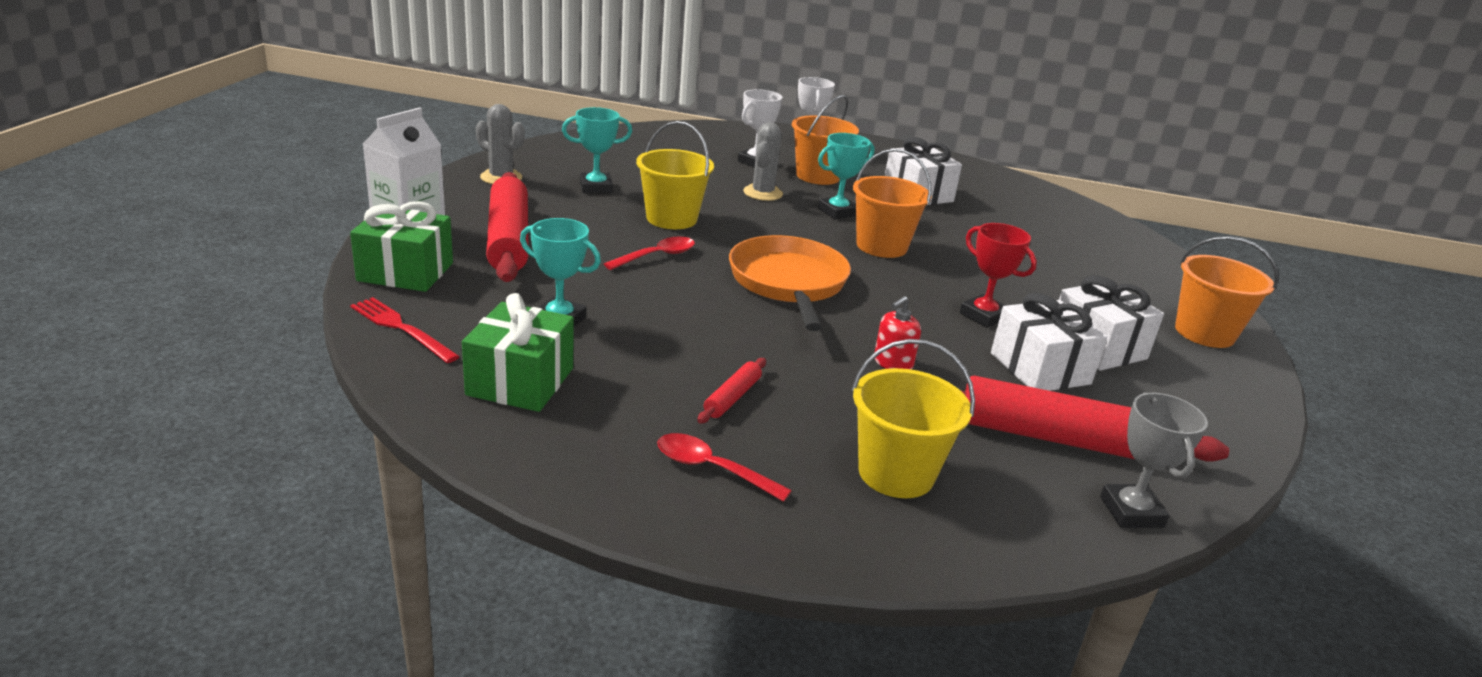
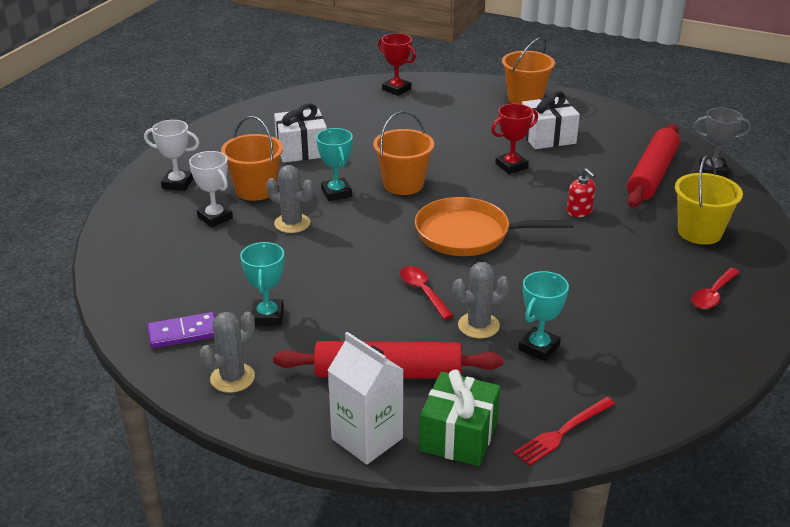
camera: 75 degrees left, 5 degrees up
green gift [462,293,574,412] -> none
yellow bucket [636,121,714,229] -> none
red rolling pin [697,358,766,424] -> none
white gift [991,293,1107,391] -> none
none -> purple domino [147,312,215,349]
none -> red trophy [378,33,416,96]
none -> grey cactus [452,262,509,338]

